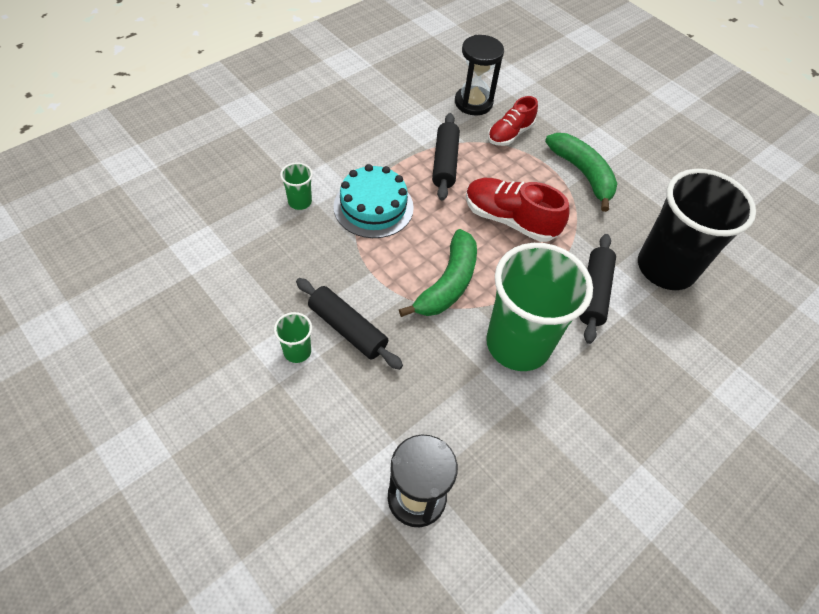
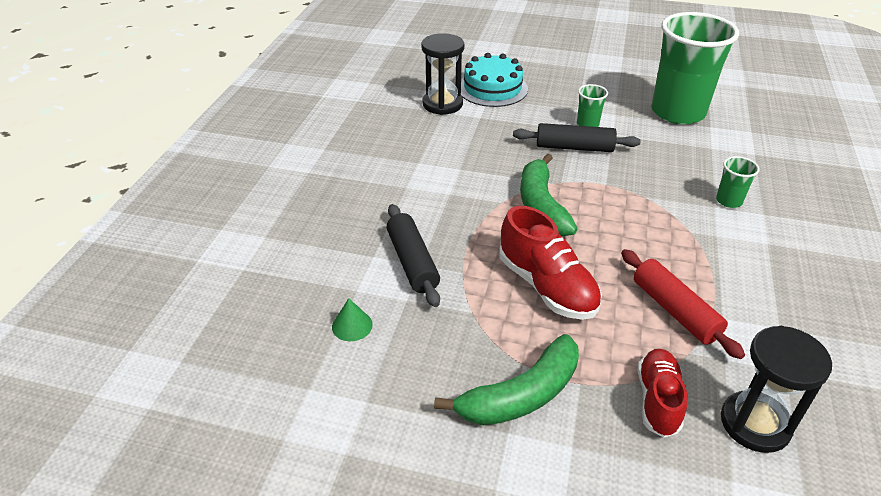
camera: 150 degrees right, 15 degrees down
turquoise cake [333,164,414,238] -> turquoise cake moved to [461,53,528,107]
black rolling pin [432,113,460,201] -> red rolling pin [621,249,745,359]
red shoe [466,178,570,242] -> red shoe turned 60 degrees clockwise [499,206,602,320]
green cup [486,243,593,371] -> green cup moved to [652,12,739,125]
green banana [545,133,617,212] -> green banana turned 60 degrees counterclockwise [434,334,579,425]
black cup [638,169,756,290] -> green cone [332,298,373,341]

